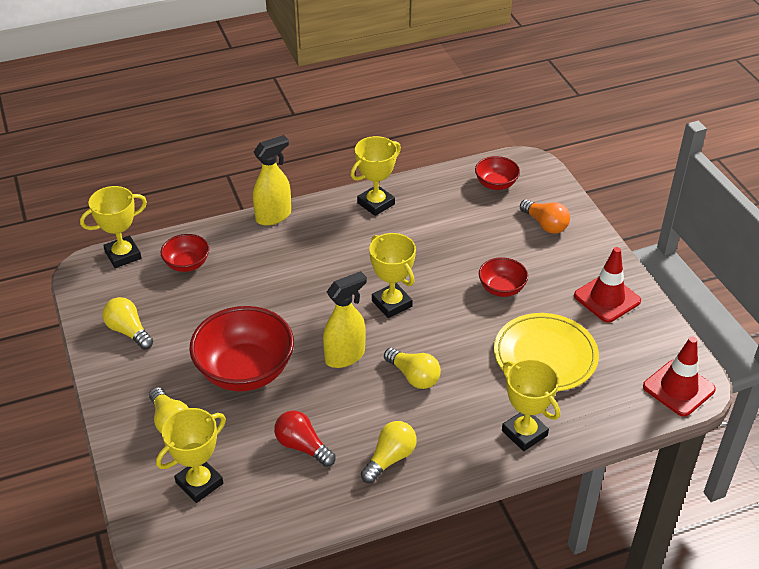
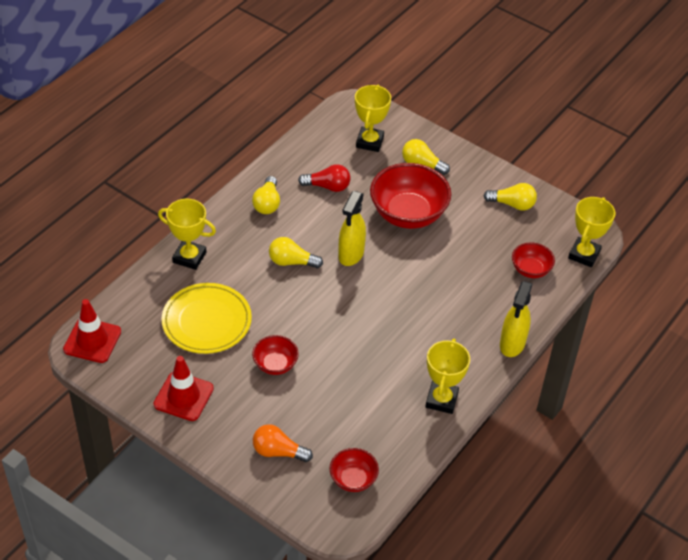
camera: 145 degrees right, 5 degrees up
yellow trophy [369,233,416,318] -> none

